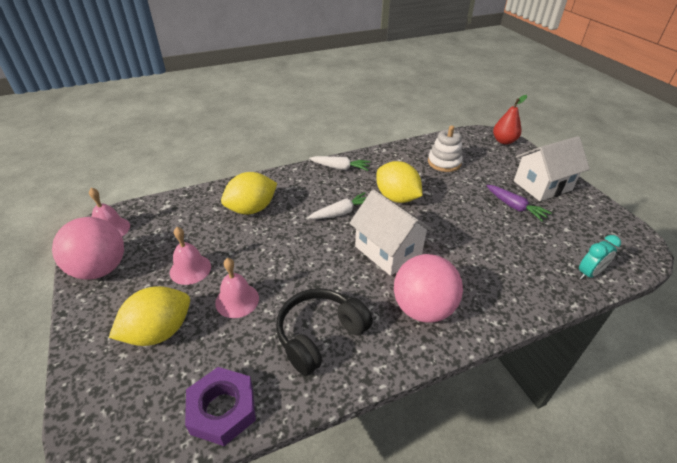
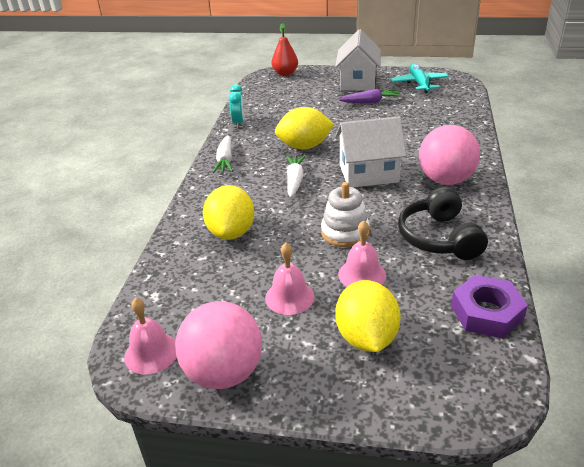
camera: 55 degrees left, 5 degrees down
white carrot [309,156,371,171] -> white carrot turned 135 degrees clockwise [213,135,233,173]
white stacking toy [428,125,463,172] -> white stacking toy moved to [321,182,370,247]
turquoise clock [579,235,621,279] -> turquoise clock moved to [229,84,244,128]
none -> turquoise plane [391,64,449,93]

